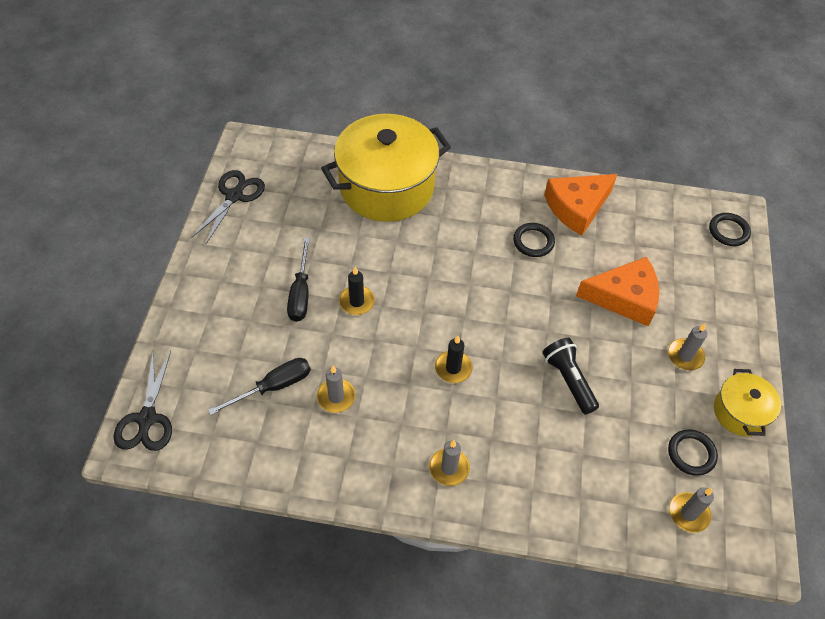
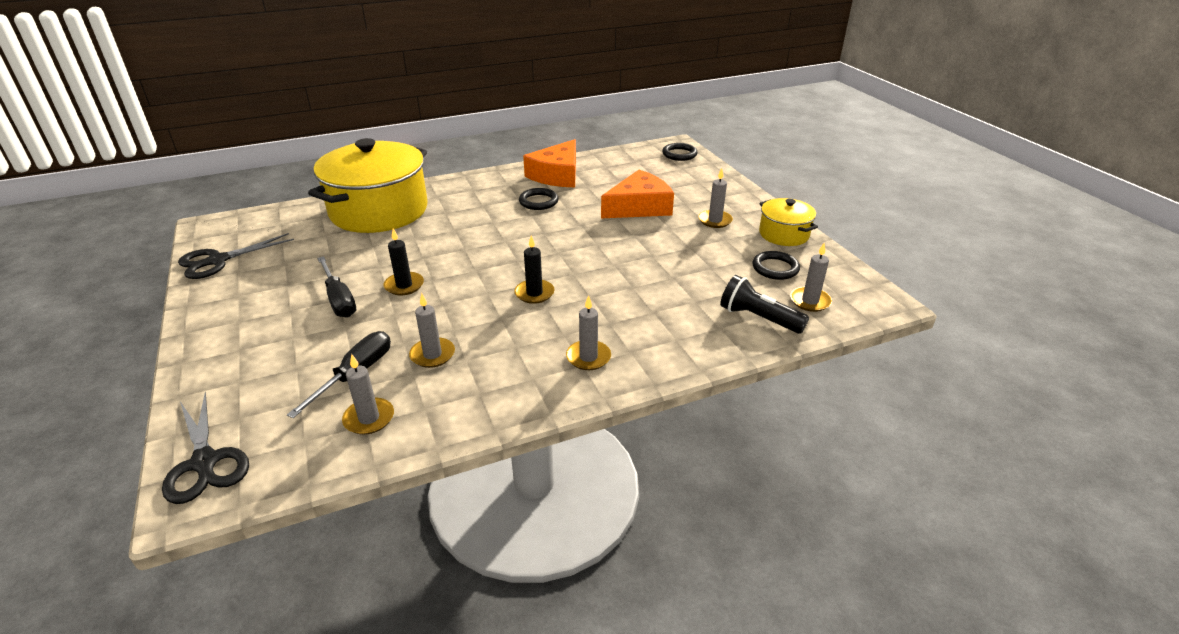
camera: 30 degrees left, 20 degrees down
black scissors [191,170,265,244] -> black scissors turned 120 degrees counterclockwise [178,233,294,279]
black flashlight [543,338,599,414] -> black flashlight moved to [720,275,809,334]
none -> grey candle [342,354,394,435]

